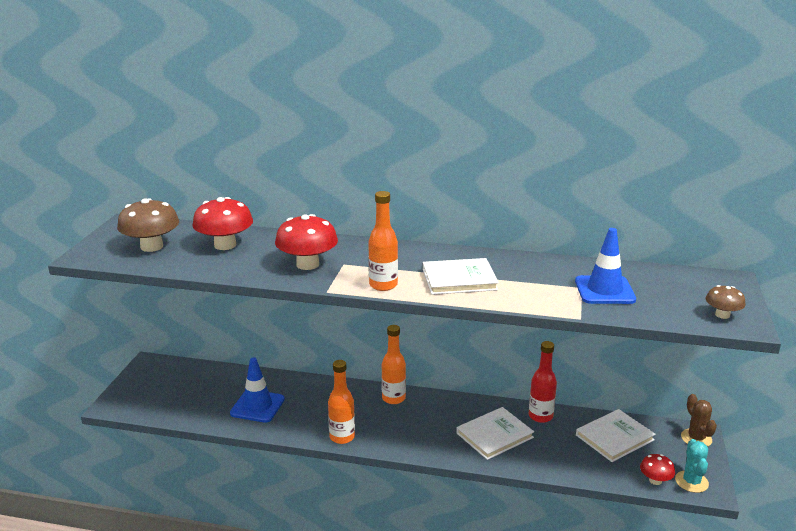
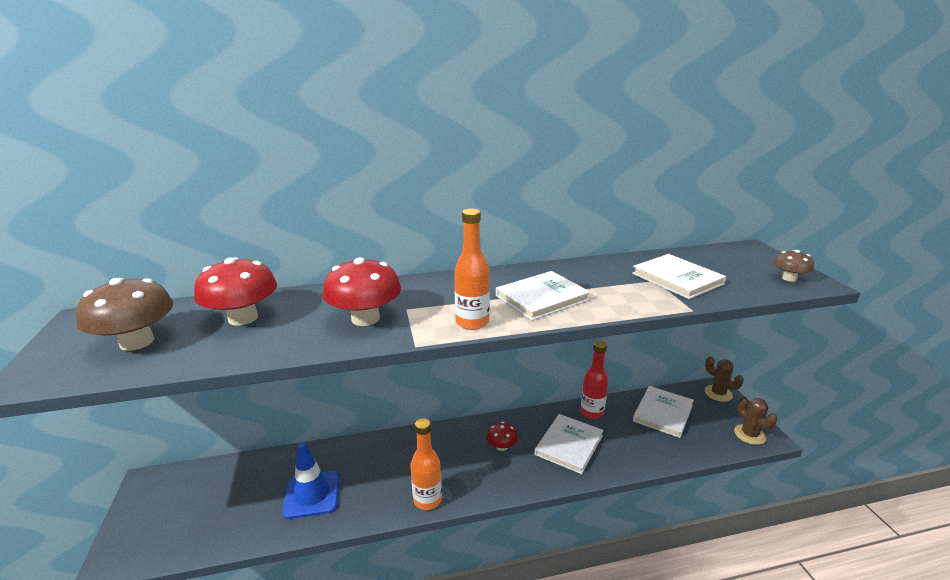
camera: 25 degrees left, 0 degrees up
orange bottle [381,325,406,404] -> none
blue traffic cone [575,228,636,304] -> white book [632,254,726,299]
red mushroom [640,454,675,485] -> red mushroom moved to [486,422,518,451]
turquoise cactus [675,439,709,493] -> brown cactus [734,397,778,445]

